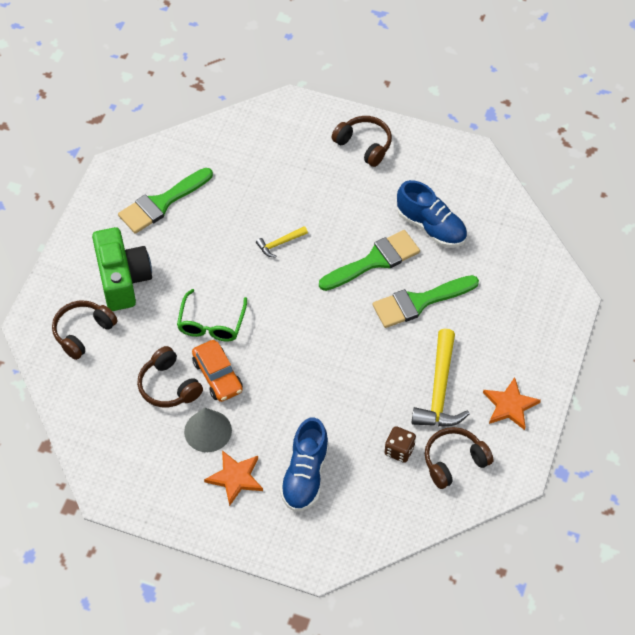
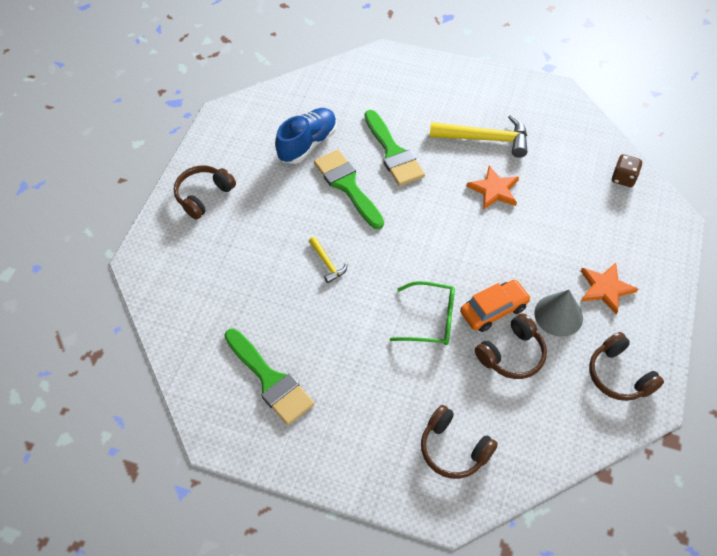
camera: 90 degrees left, 0 degrees up
green camera [92,227,152,311] -> none
blue shoe [280,417,329,512] -> none
brown dice [385,426,416,463] -> brown dice moved to [612,154,642,187]
brown headphones [425,427,493,489] -> brown headphones moved to [589,332,664,401]
orange star [483,377,541,430] -> orange star moved to [467,166,519,210]

